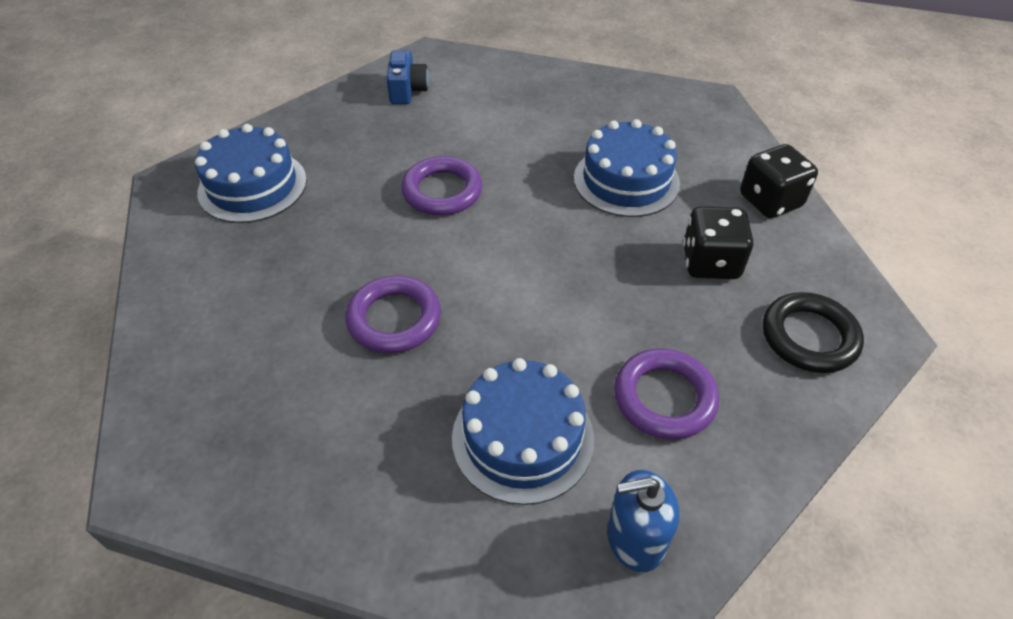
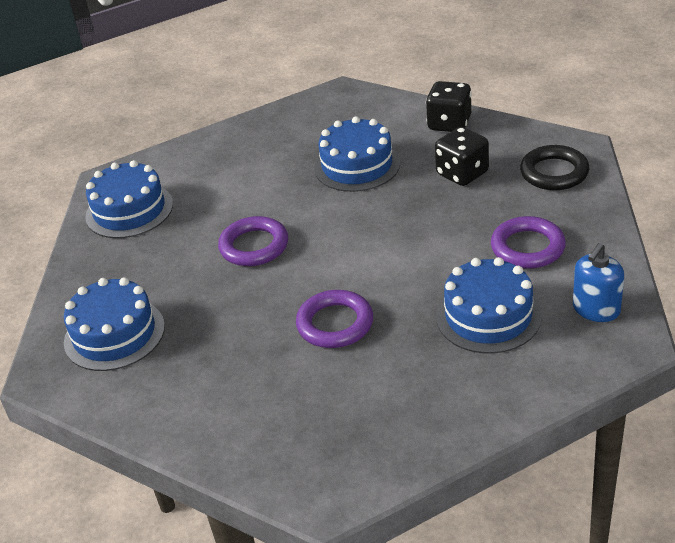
camera: 40 degrees left, 10 degrees down
blue camera [386,50,429,104] -> blue cake [85,160,173,238]

